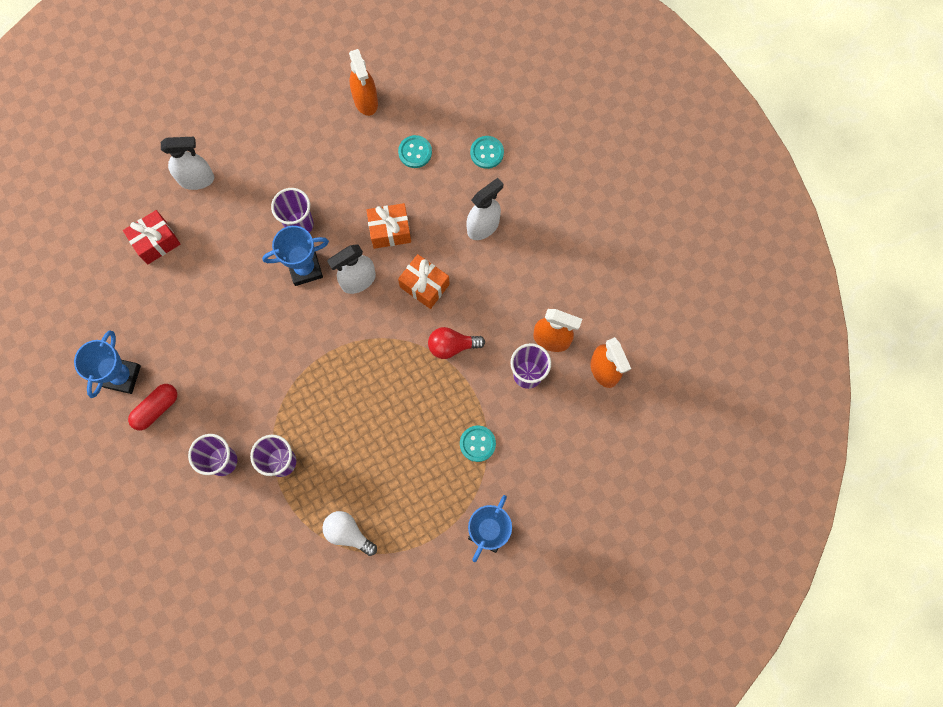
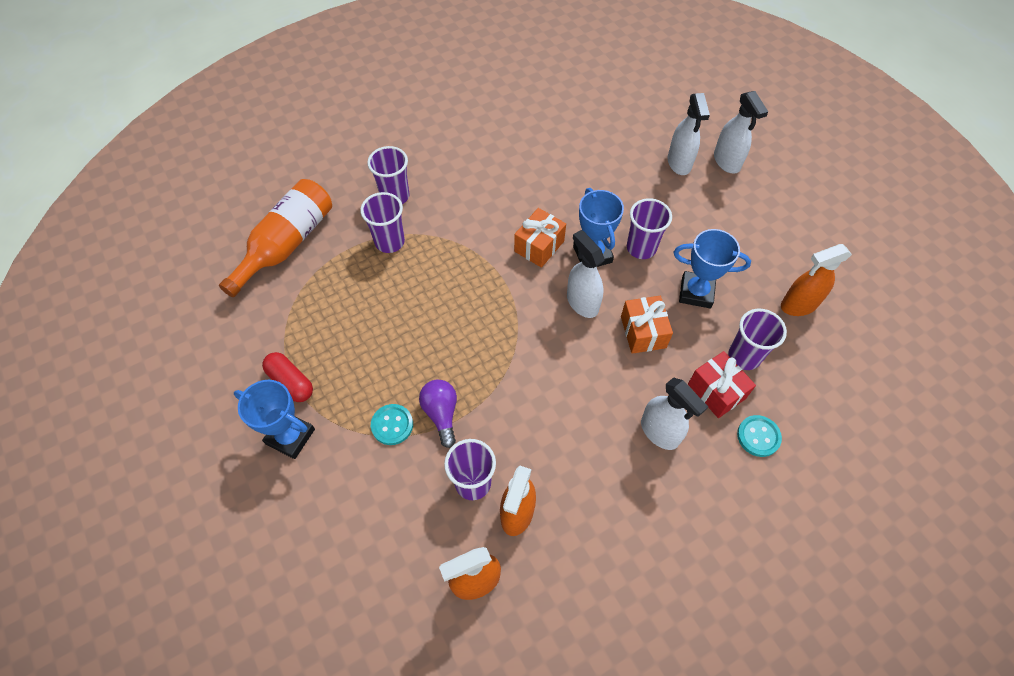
camera: 90 degrees right, 15 degrees down
blue trophy [74,330,141,398] -> blue trophy moved to [673,229,751,308]
red gift [123,210,180,264] -> red gift moved to [688,351,756,418]
red capsule [128,384,177,430] -> red capsule moved to [262,352,313,402]
white light bulb [322,511,377,556] -> none
turquoise button [398,135,432,168] -> purple cup [728,309,787,370]
orange gift [398,254,450,309] -> orange gift moved to [514,208,566,268]
red light bulb [428,327,485,359] -> none
none -> orange bottle [219,179,332,297]
none -> purple light bulb [419,380,457,448]
none -> white spray bottle [714,91,768,174]

